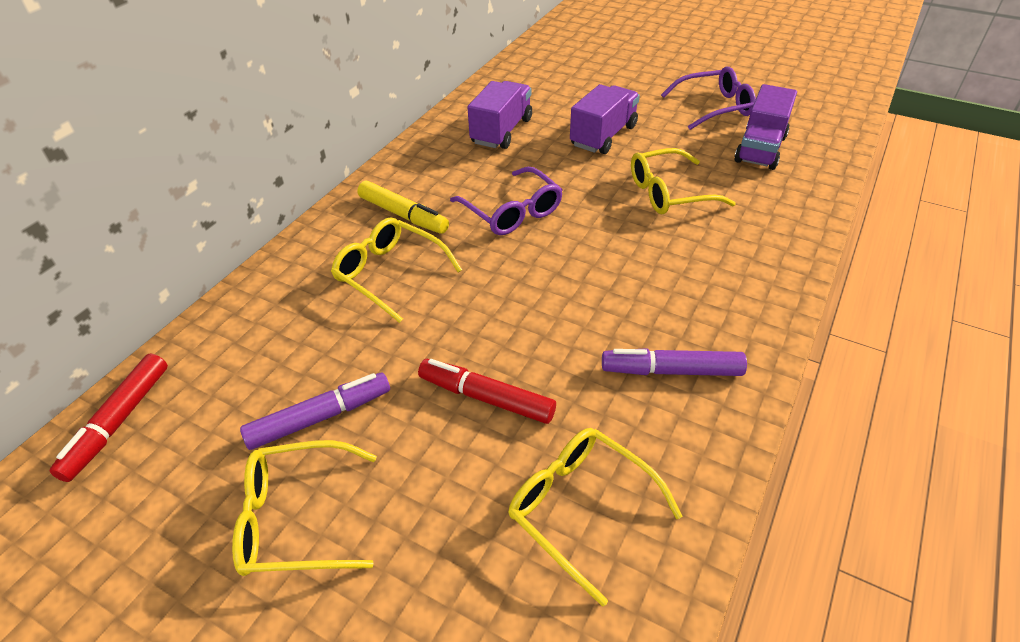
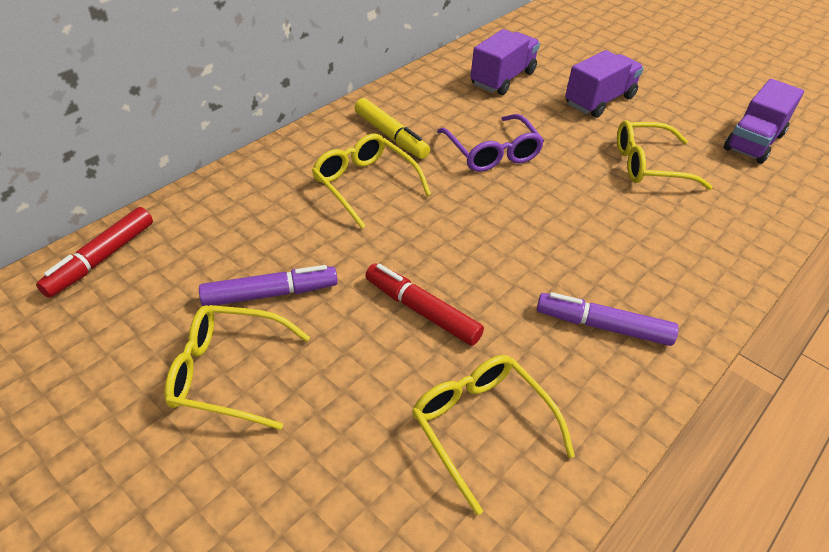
camera: 10 degrees right, 0 degrees up
purple glasses [661,67,756,130] -> none

